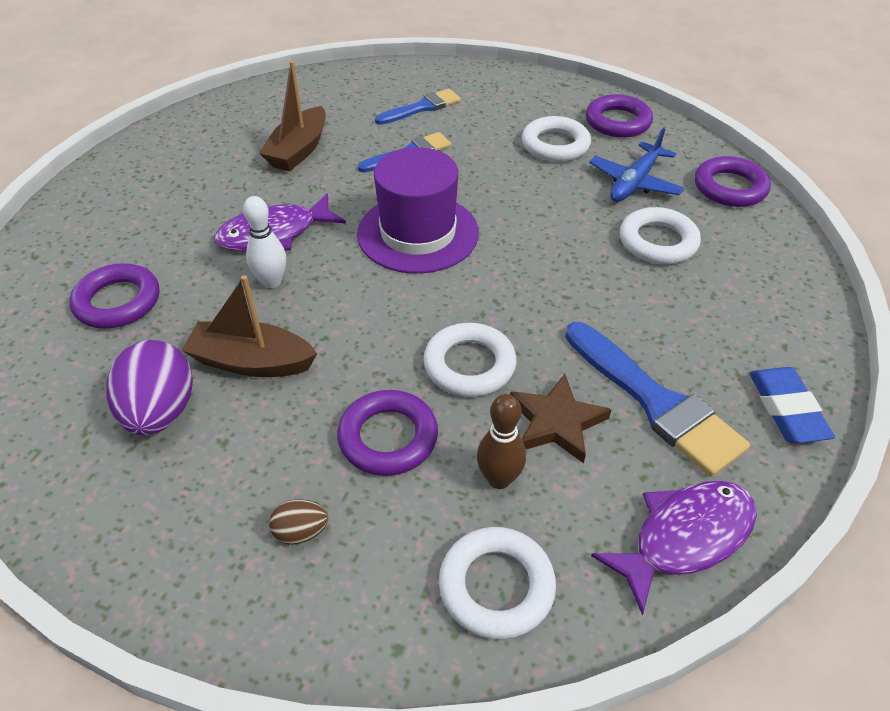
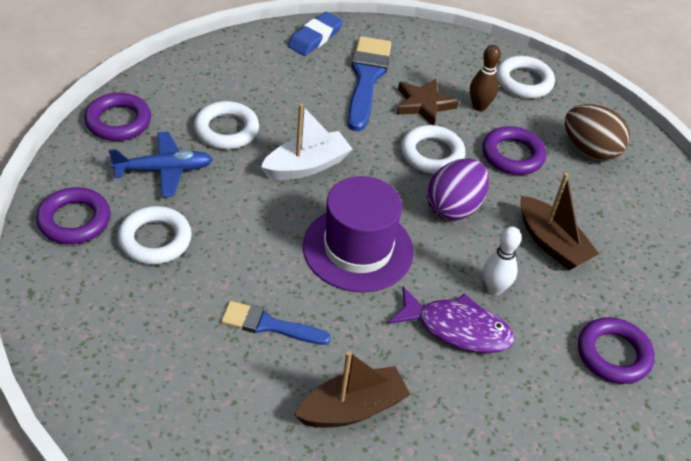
camera: 140 degrees left, 0 degrees up
purple egg [107,340,193,435] -> purple egg moved to [427,158,489,221]
brown egg [269,499,328,545] -> brown egg [565,104,630,161], size x2.04
blue brush [375,89,461,125] -> none
purple fish [591,481,757,615] -> none
none -> white boat [261,104,352,180]

